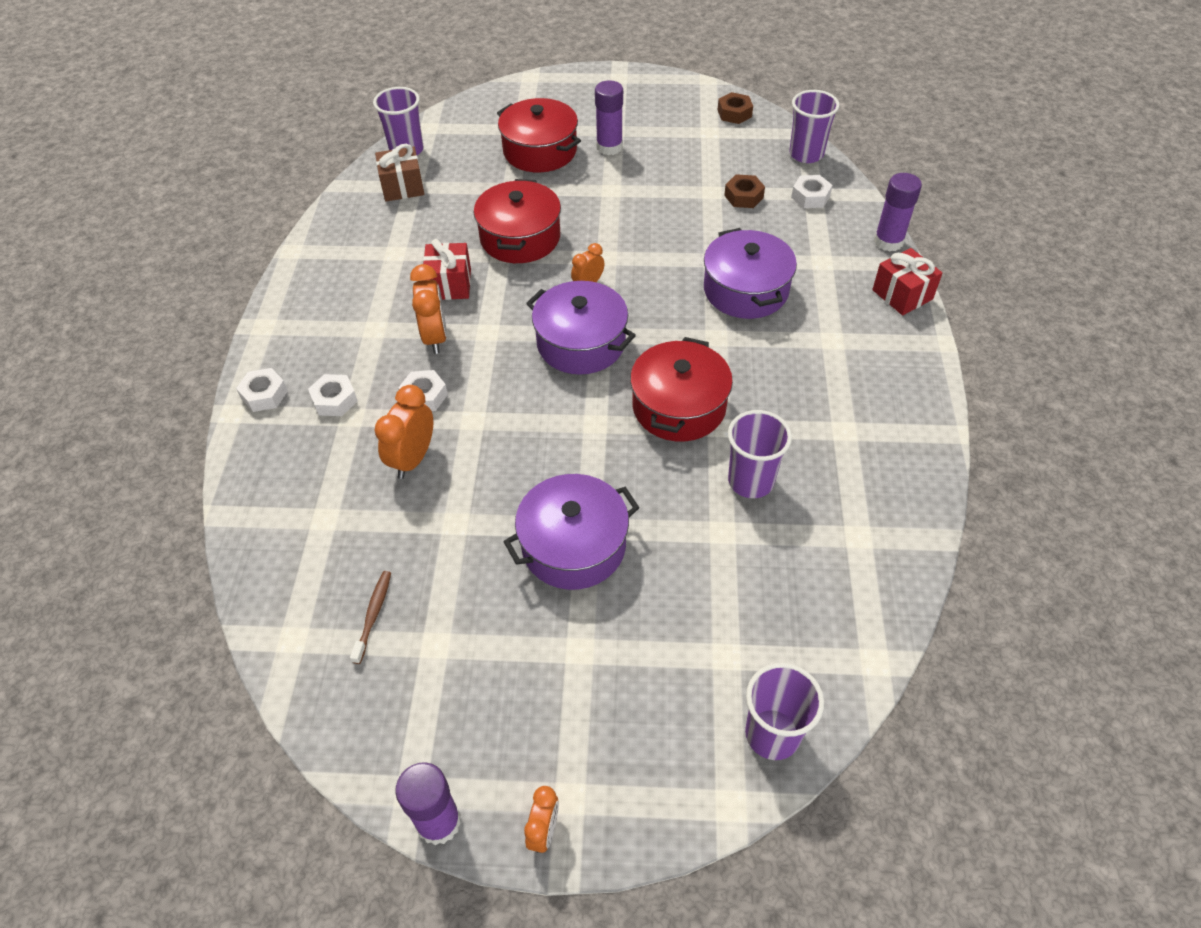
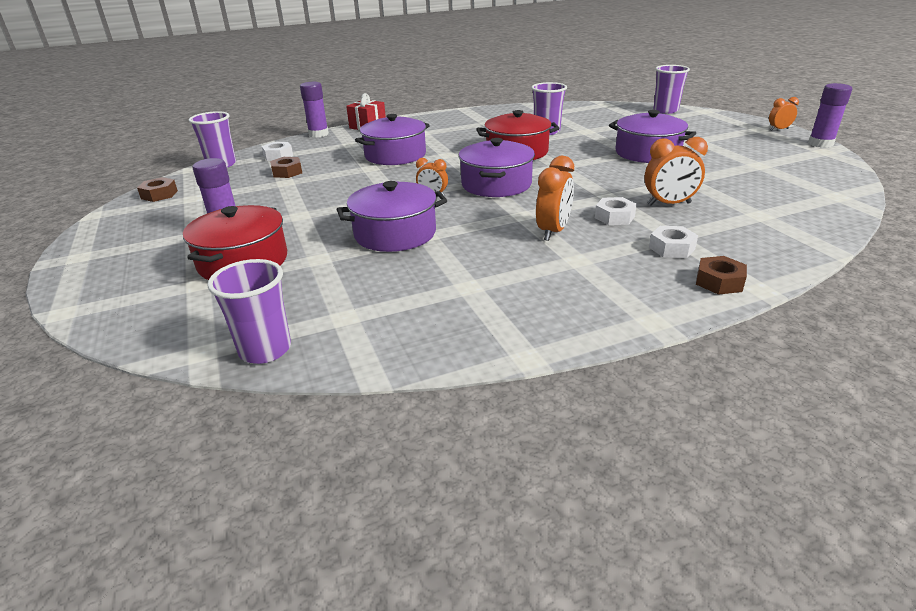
camera: 115 degrees left, 20 degrees down
white nut [236,368,288,412] -> brown nut [696,256,747,295]
brown toothbrush [350,571,391,664] -> none
brown gift [375,144,424,201] -> none
orange clock [410,264,447,354] -> orange clock turned 150 degrees clockwise [536,156,574,241]
red gift [423,239,471,300] -> none
red pot [474,179,561,263] -> purple pot [336,181,447,252]

